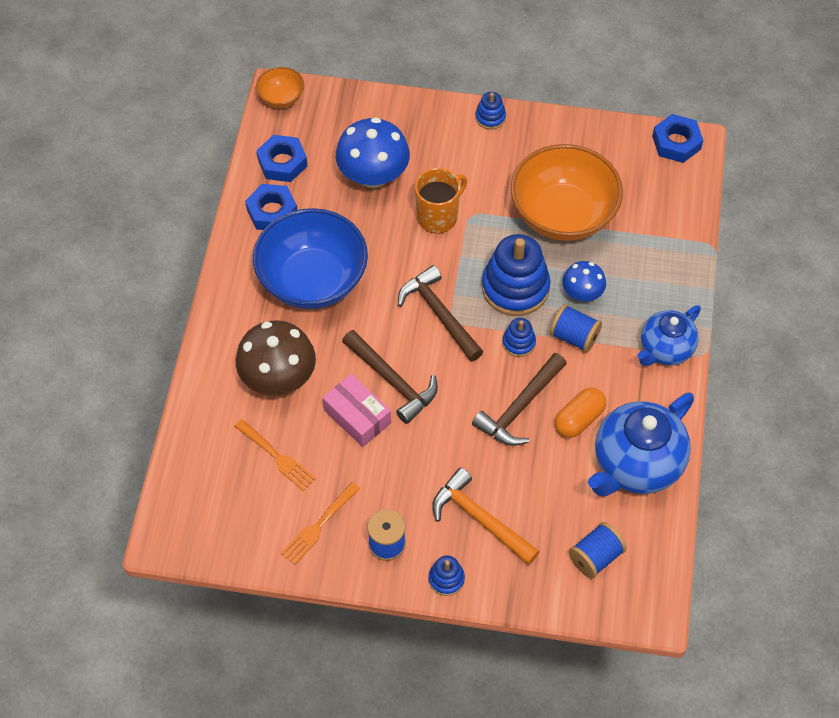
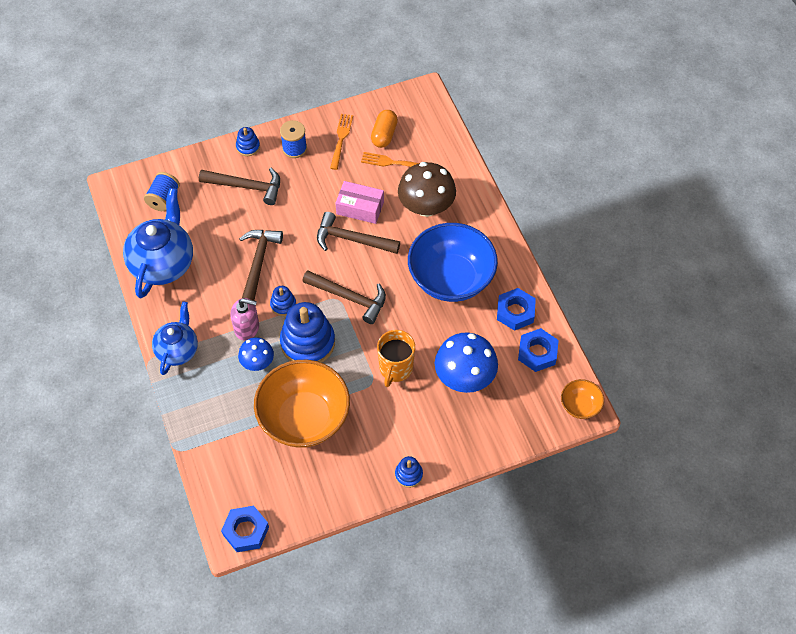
camera: 150 degrees right, 0 degrees up
orange hammer [432,468,540,565] -> brown hammer [199,168,280,205]
blue spool [550,304,602,352] -> pink soap dispenser [230,298,259,341]
orange capsule [555,388,606,438] -> orange capsule moved to [371,110,398,148]

